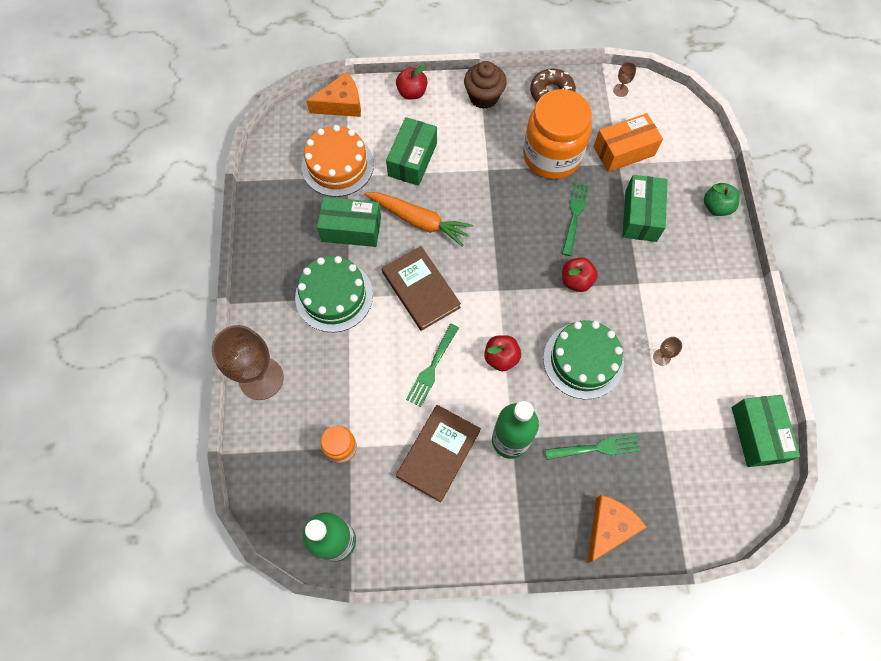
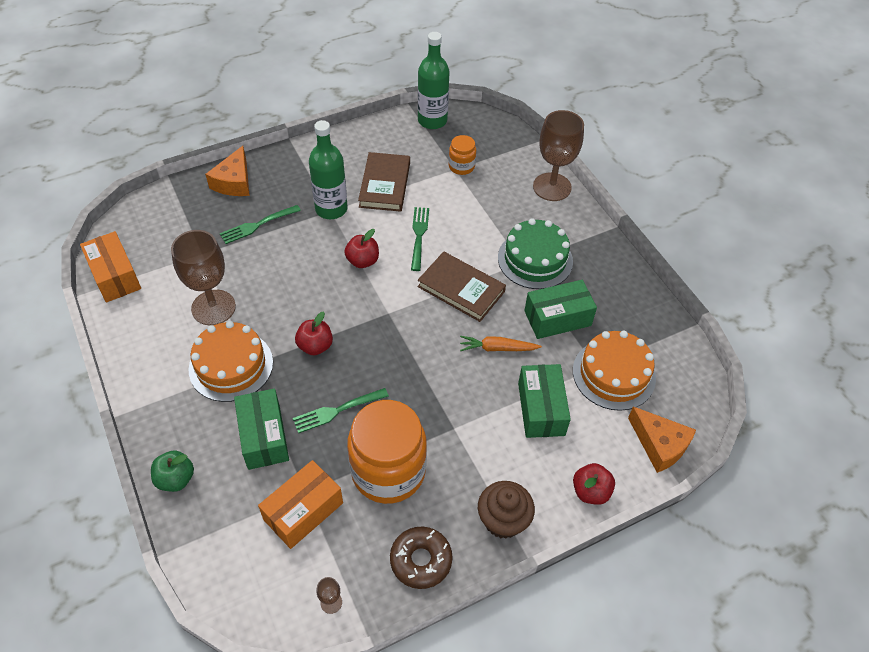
camera: 155 degrees right, 15 degrees down
orange cheese [307,72,361,117] -> orange cheese turned 90 degrees counterclockwise [628,406,696,473]
orange carrot [365,192,473,247] -> orange carrot [460,336,542,351], size x0.65
green cake [543,320,624,399] -> none
green fork [562,182,589,256] -> green fork turned 75 degrees clockwise [293,388,389,434]
brown goblet [653,337,682,366] -> brown goblet [171,230,236,325], size x2.50
green box [732,395,800,467] -> orange box [80,231,141,302]
none -> orange cake [189,321,273,402]

